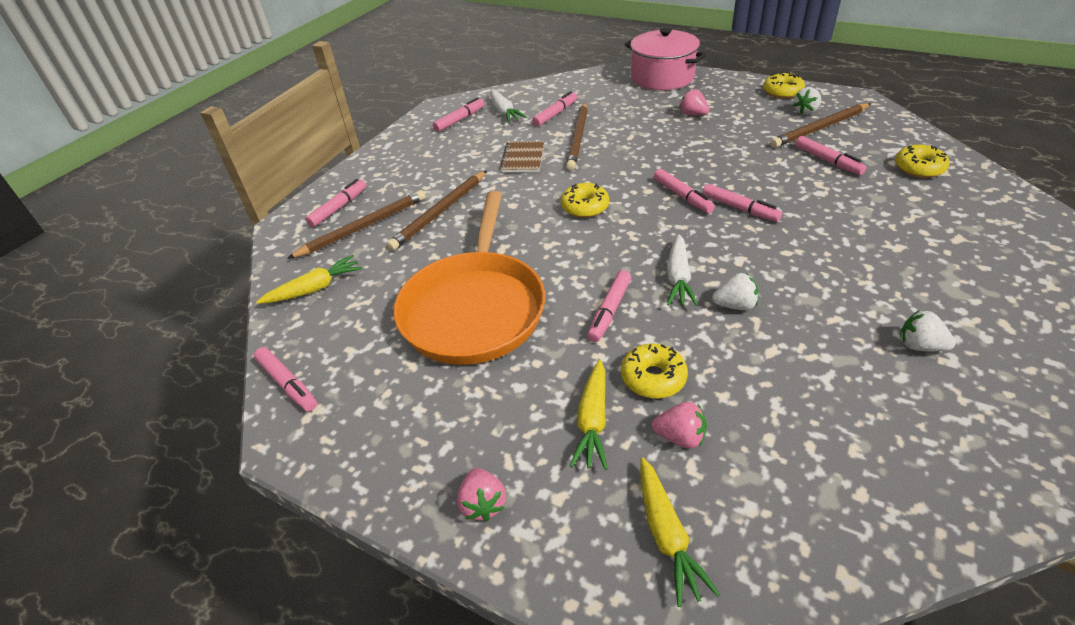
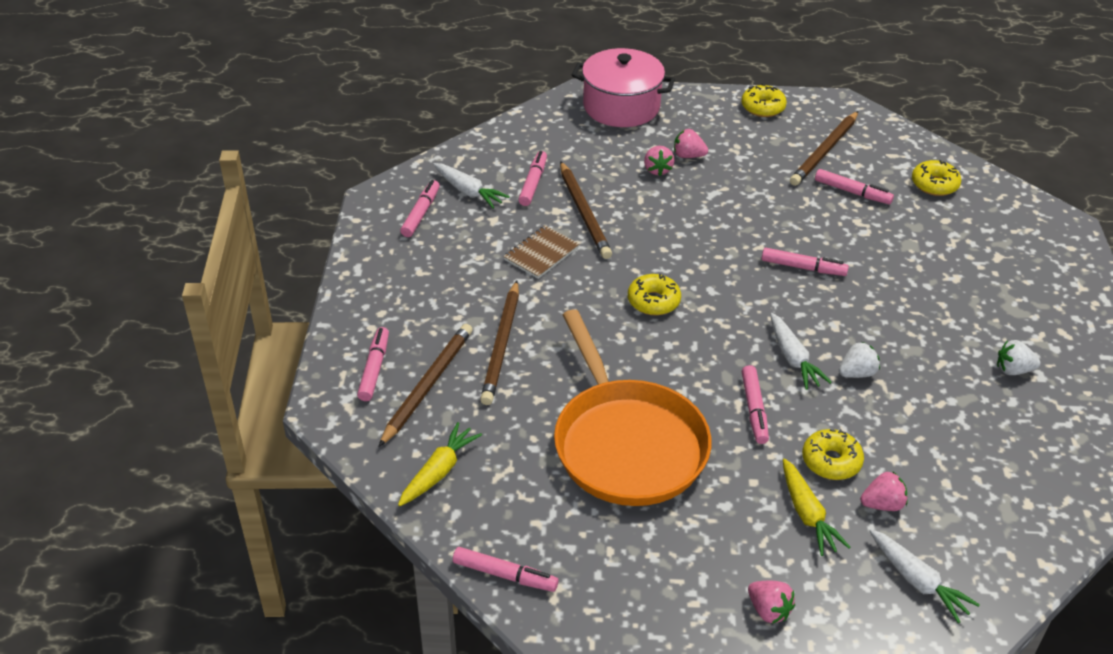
camera: 30 degrees left, 0 degrees up
brown notebook [500,141,544,172] -> brown notebook turned 60 degrees clockwise [503,225,579,279]
yellow carrot [640,457,720,607] -> white carrot [870,529,980,623]
pink marker [654,169,715,213] -> none
white strawberry [793,87,821,115] -> none
none -> pink strawberry [644,146,675,176]

